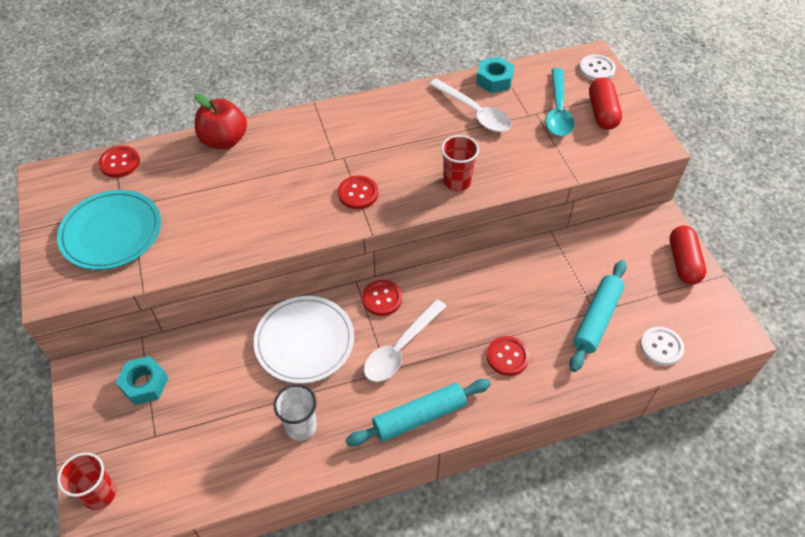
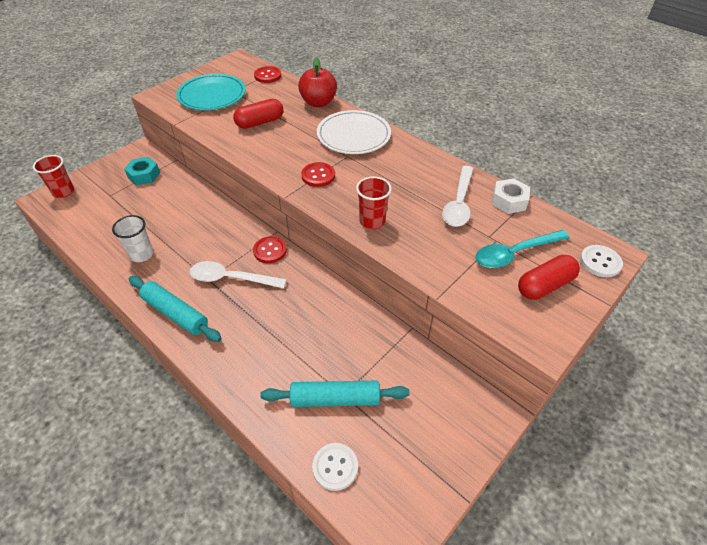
camera: 60 degrees right, 5 degrees down
white plate [254,296,354,384] -> white plate moved to [317,110,391,154]
turquoise nut [476,57,514,93] -> white nut [492,178,530,214]
red button [487,336,530,376] -> none
red capsule [669,226,706,285] -> red capsule moved to [233,99,283,129]

